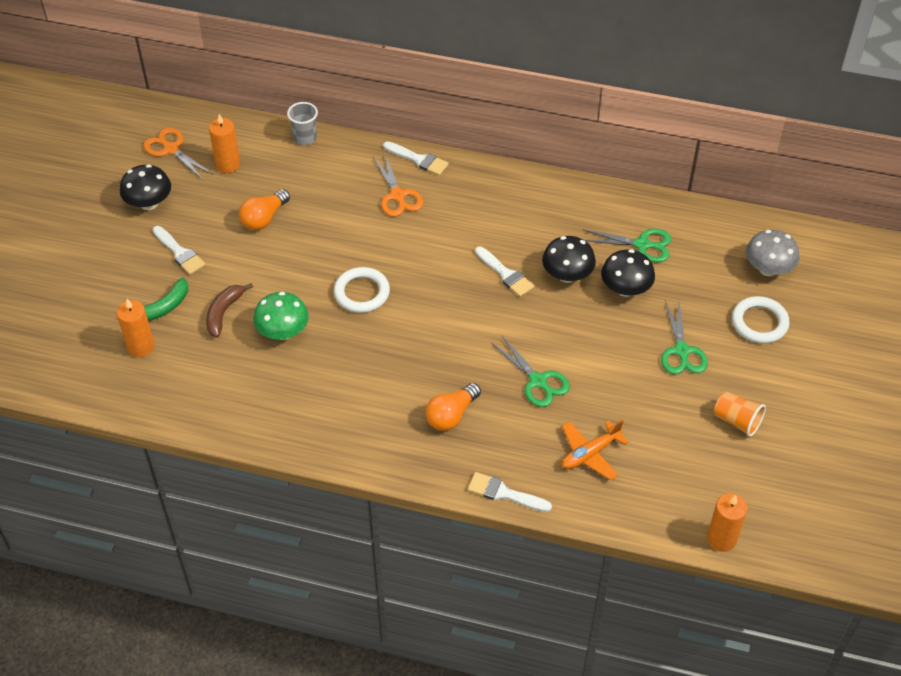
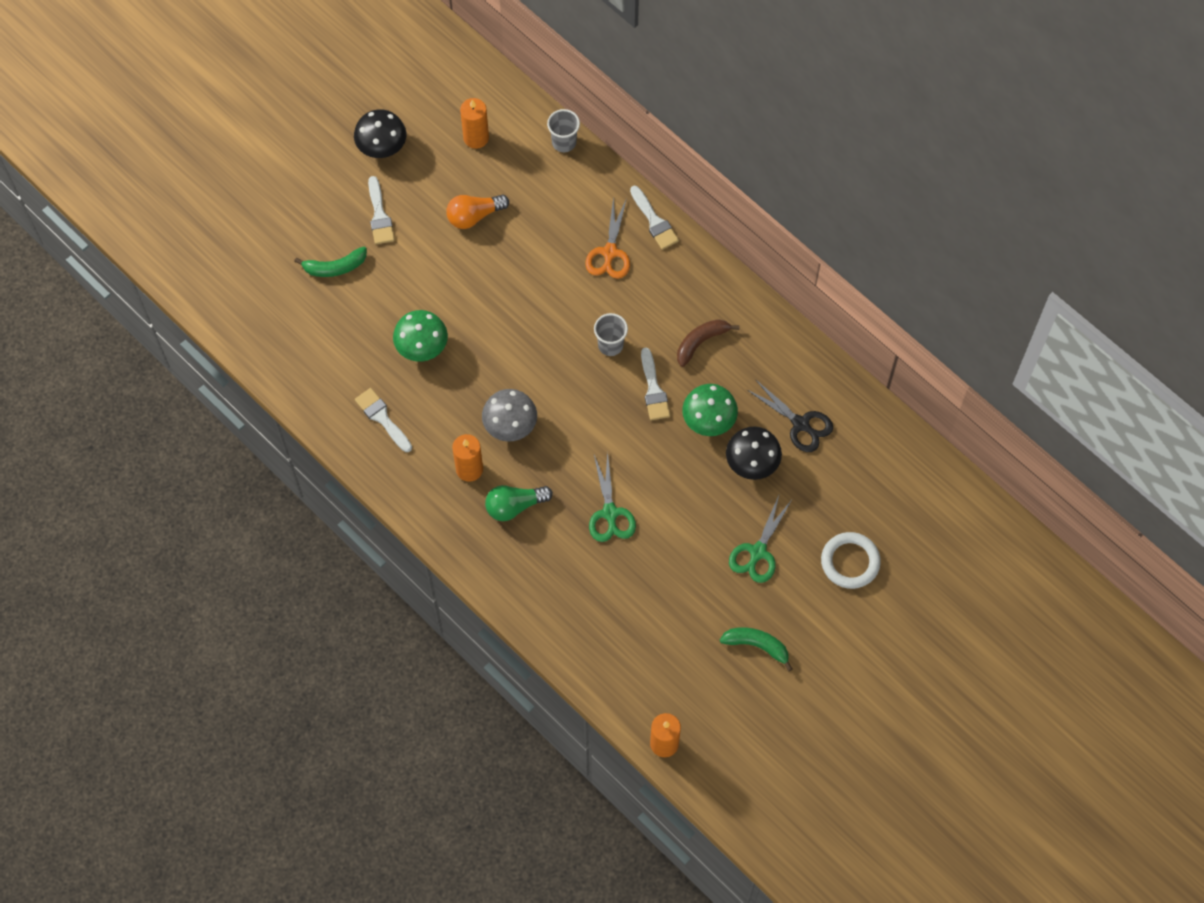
camera: 30 degrees right, 15 degrees up
orange candle [117,299,154,357] -> orange candle moved to [452,434,483,482]
orange scissors [143,128,212,180] -> none
brown banana [206,283,253,338] -> brown banana moved to [677,319,739,367]
white ring [334,267,390,313] -> none
orange light bulb [425,383,481,431] -> green light bulb [485,485,553,521]
white brush [468,472,552,512] -> white brush moved to [355,388,412,452]
black mushroom [542,236,596,283] -> green mushroom [682,384,738,436]
orange plane [562,420,629,480] -> none
green scissors [583,229,671,263] -> black scissors [746,379,833,452]
orange cup [714,392,766,437] -> green banana [720,628,793,672]
grey mushroom [746,230,799,277] -> grey mushroom moved to [482,389,537,441]
none -> grey cup [594,313,628,356]

